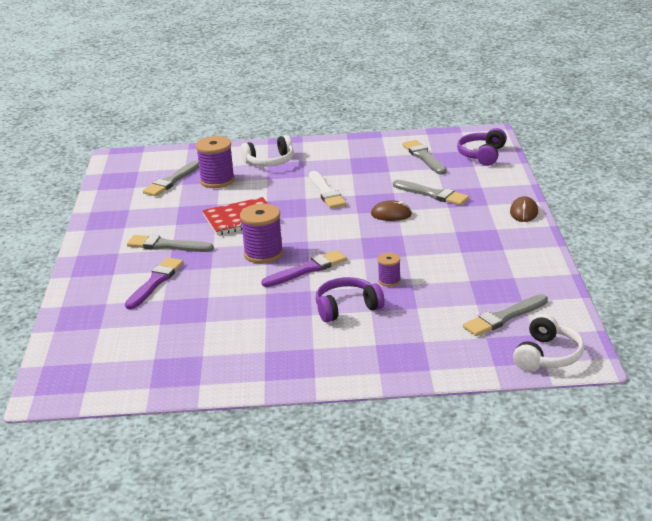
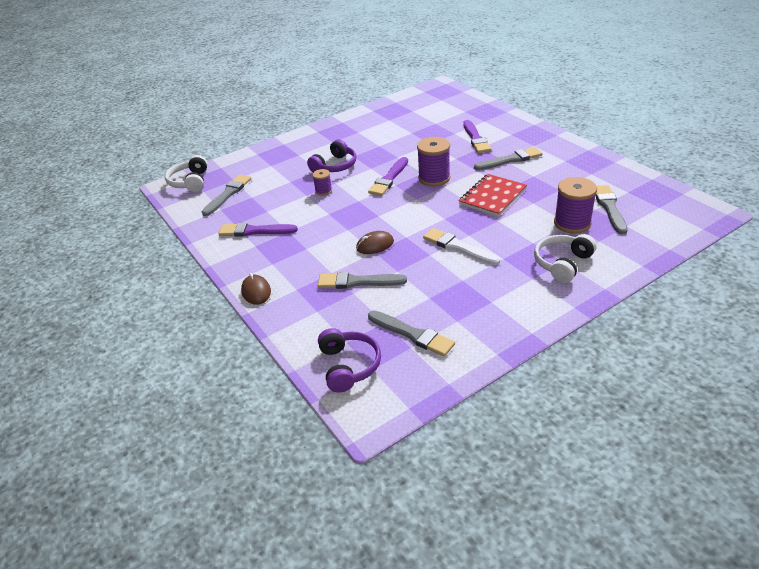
camera: 150 degrees right, 10 degrees up
none -> purple brush [218,222,298,237]

